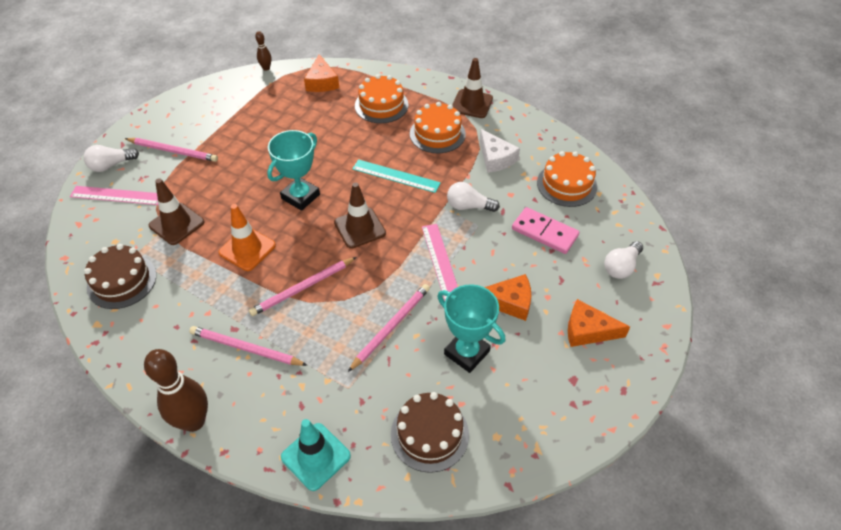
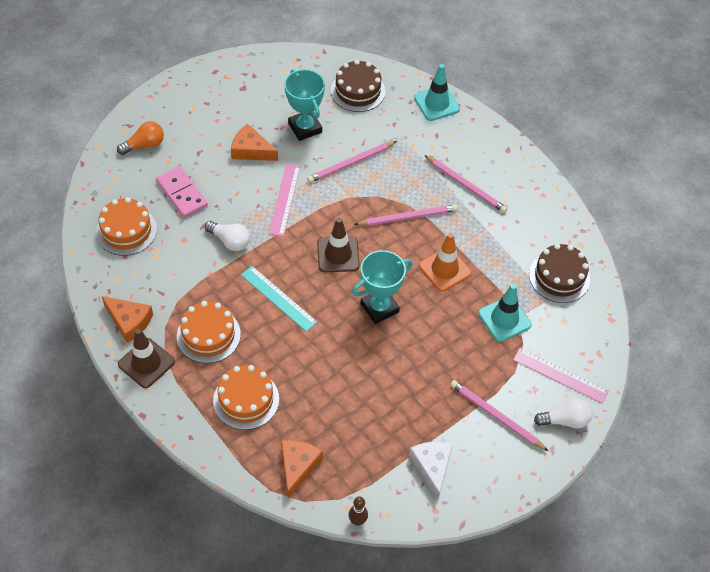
camera: 160 degrees left, 5 degrees up
brown bowling pin [144,349,208,432] -> none
brown traffic cone [149,178,205,245] -> turquoise traffic cone [478,284,532,342]
white cheese [480,129,520,173] -> white cheese moved to [409,441,453,500]
orange cheese [568,299,630,347] -> orange cheese moved to [102,296,153,343]
white light bulb [604,241,643,279] -> orange light bulb [117,121,164,155]

